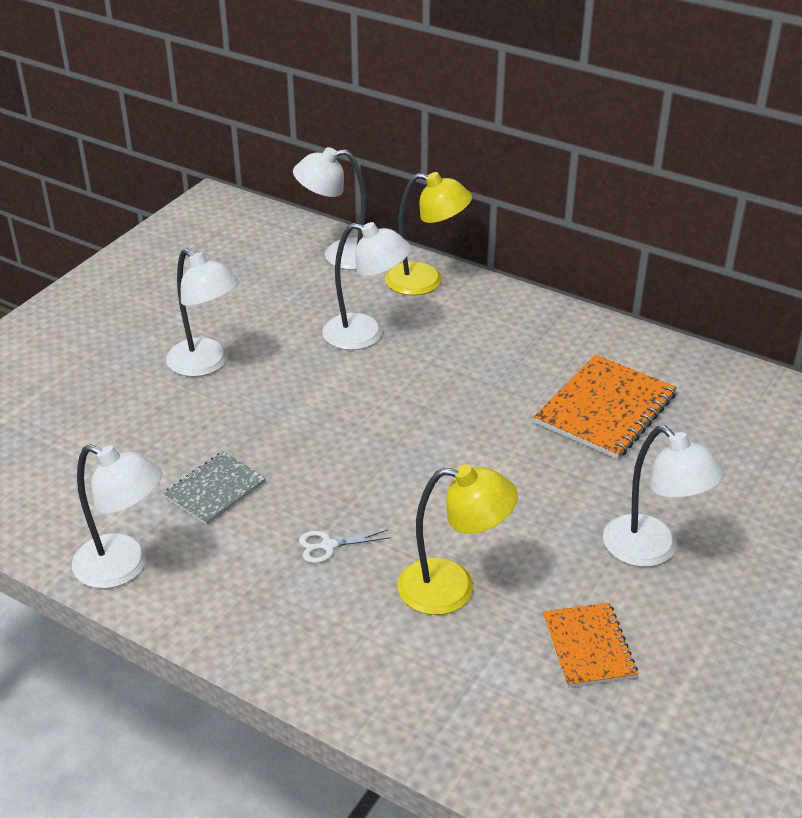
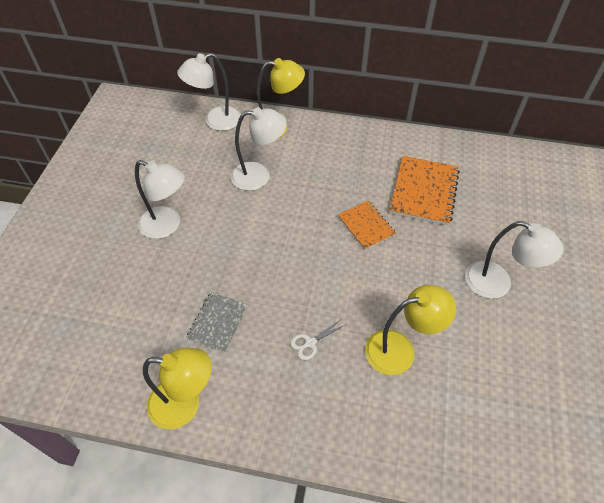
camera: 20 degrees left, 15 degrees up
white lamp [72,444,162,589] -> yellow lamp [143,348,212,429]
orange notebook [543,603,638,688] -> orange notebook moved to [338,201,396,250]

